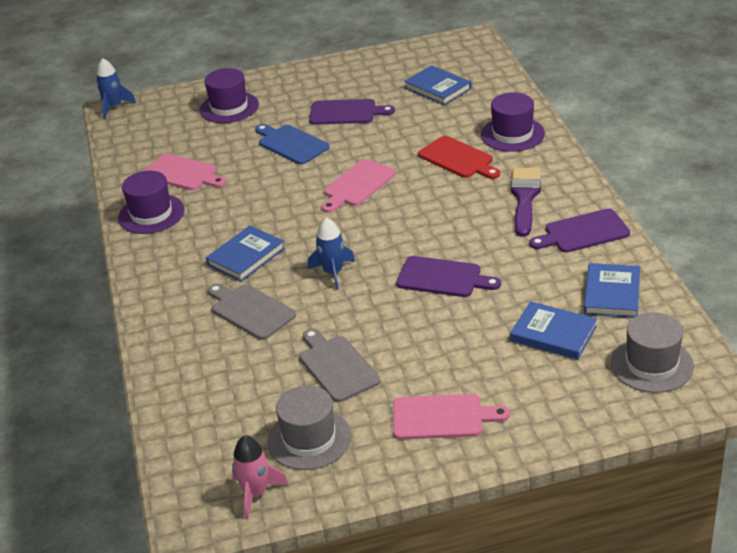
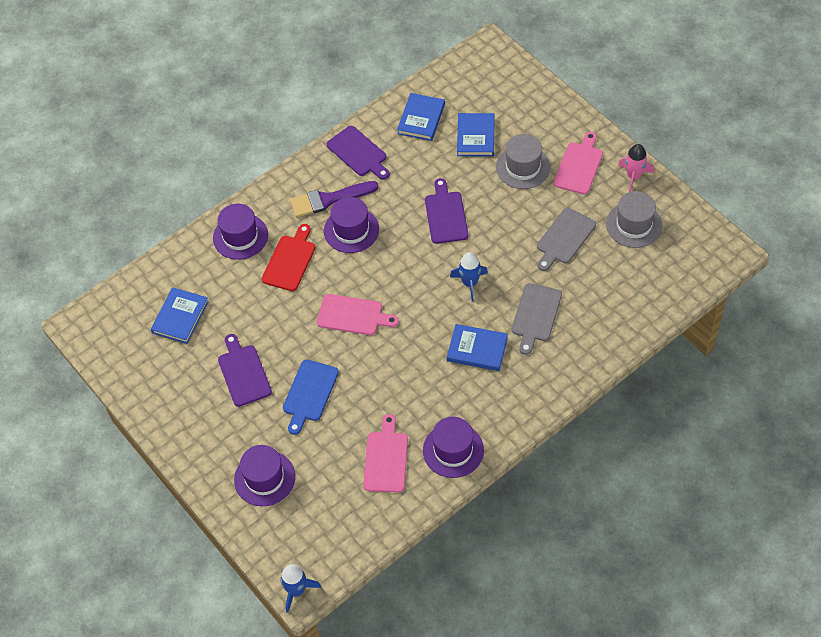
camera: 115 degrees left, 20 degrees up
pink rocket [232,435,288,519] -> pink rocket moved to [618,144,654,192]
pink cutting board [393,394,510,440] -> pink cutting board turned 45 degrees clockwise [553,132,603,194]
blue book [584,263,640,318] -> blue book turned 60 degrees counterclockwise [397,93,445,141]
grey hat [611,312,694,393] -> grey hat moved to [496,134,551,189]
none -> purple hat [324,197,379,253]

